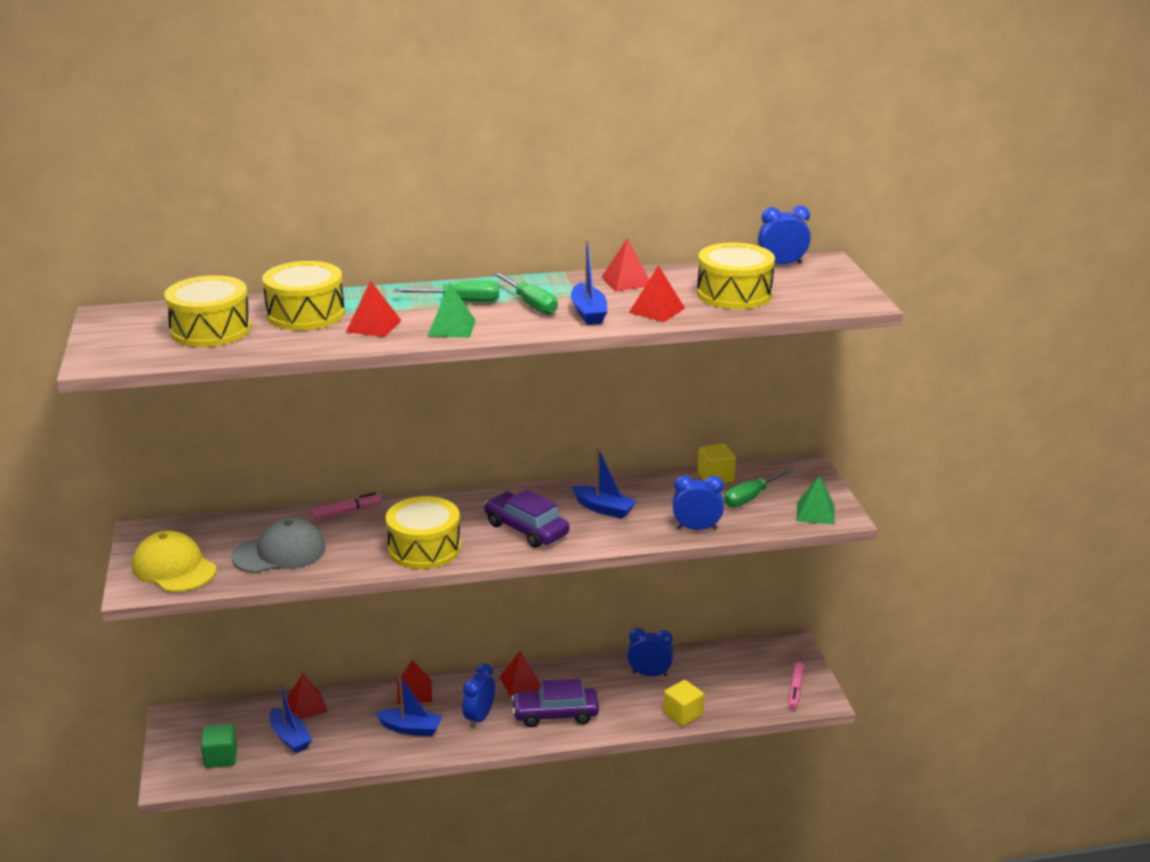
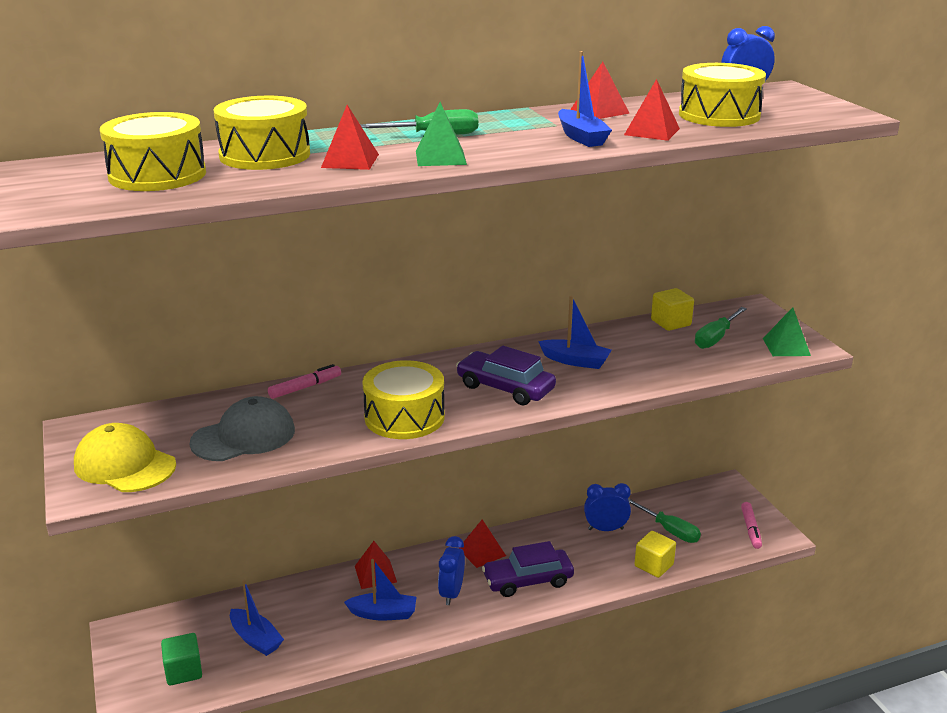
camera: 10 degrees left, 0 degrees up
red pyramid [287,674,328,719] -> none
green screwdriver [493,272,558,315] -> green screwdriver moved to [628,498,701,543]
blue clock [672,475,724,530] -> none

